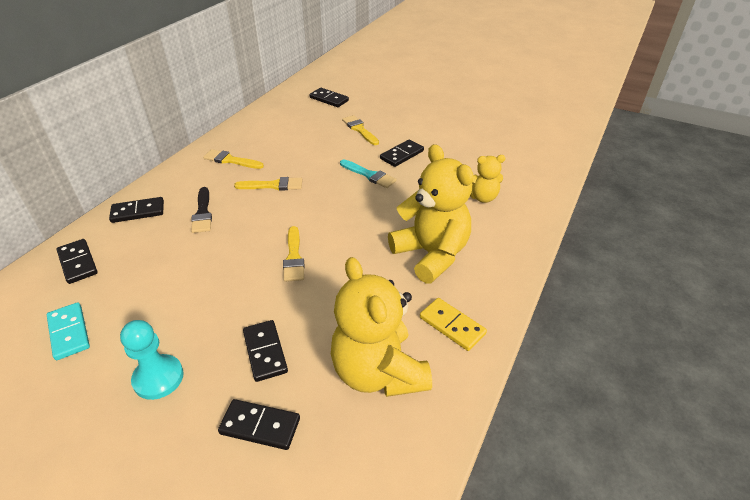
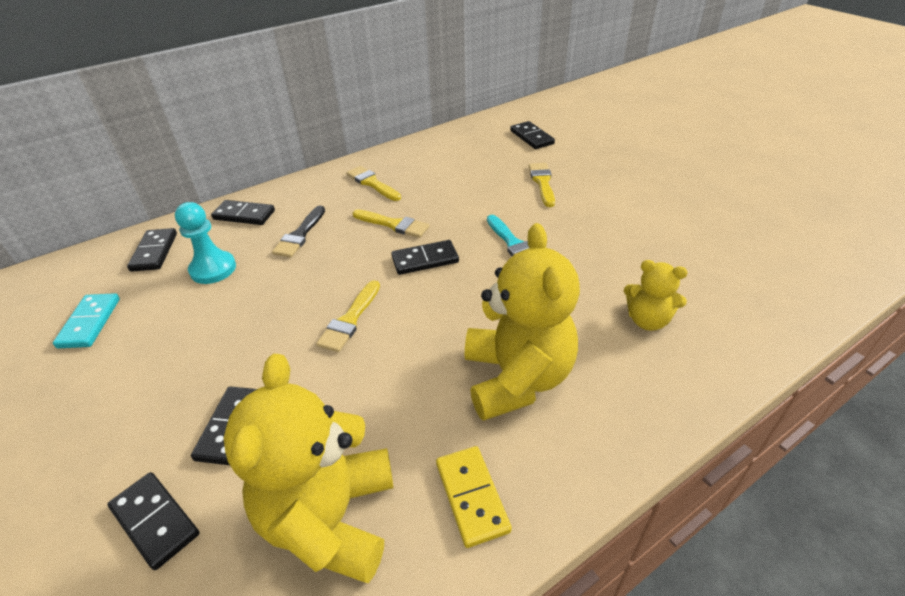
camera: 30 degrees right, 0 degrees up
turquoise pawn [120,320,184,400] -> turquoise pawn moved to [175,202,236,284]
black domino [380,139,424,167] -> black domino moved to [391,240,459,275]

